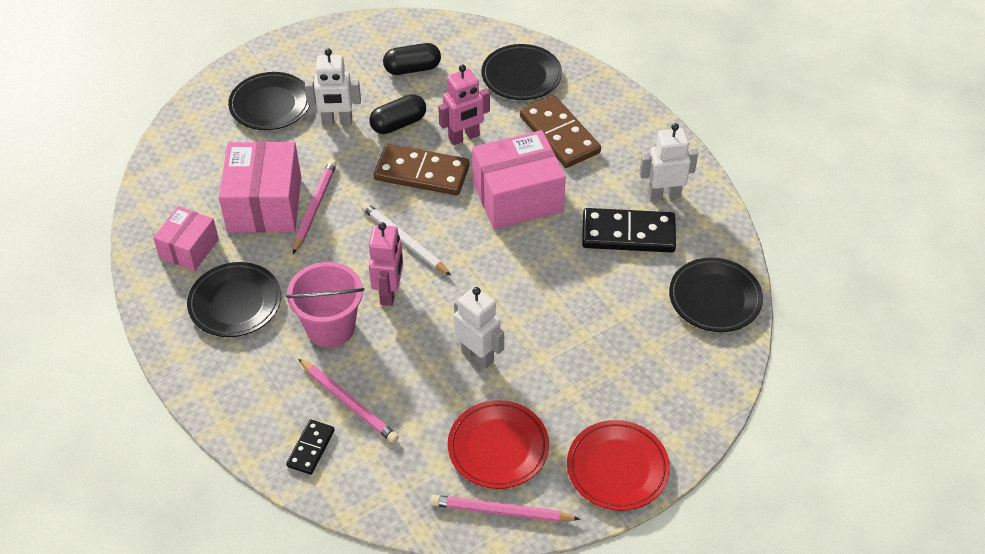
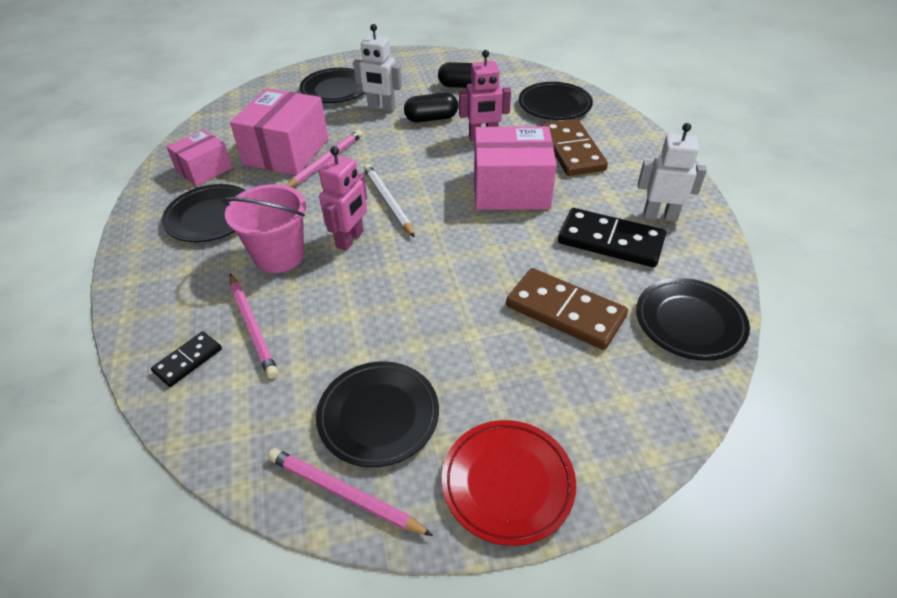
camera: 20 degrees right, 5 degrees down
brown domino [373,144,470,195] -> brown domino moved to [506,268,628,350]
red plate [448,400,549,489] -> black plate [316,361,439,467]
white robot [454,287,504,369] -> none

